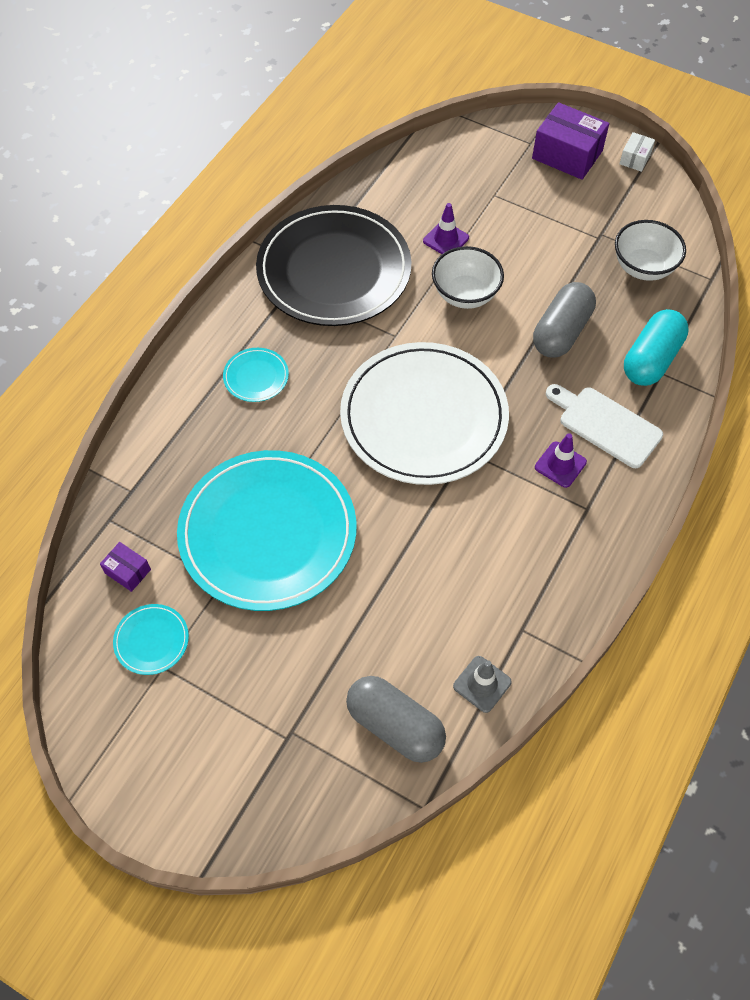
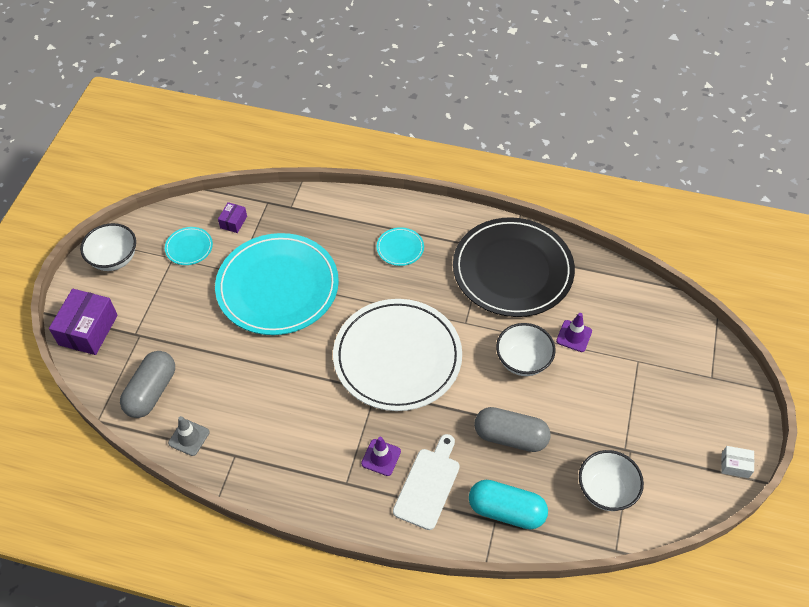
camera: 75 degrees right, 5 degrees down
purple box [532,102,609,180] -> purple box moved to [49,289,118,355]
none -> white bowl [80,223,136,271]

